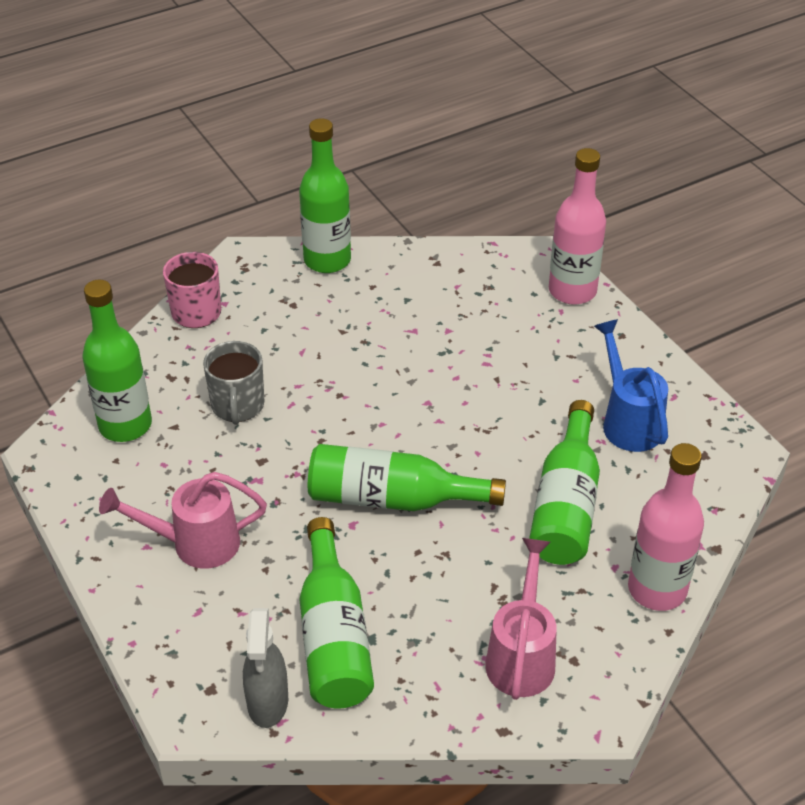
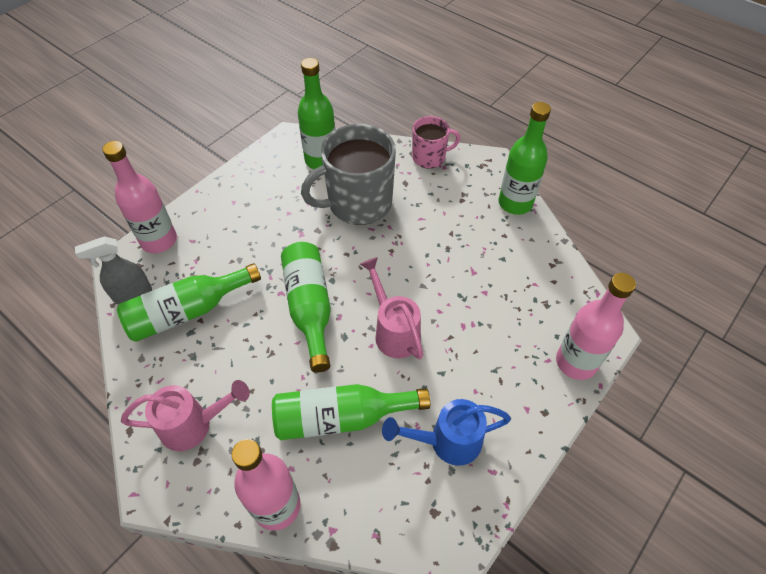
camera: 70 degrees right, 10 degrees up
pink watering can [99,472,267,569] -> pink watering can moved to [360,257,423,359]
grey mug [203,341,264,425] -> grey mug [301,124,396,225], size x1.80
blue watering can [594,319,668,452] -> blue watering can turned 150 degrees counterclockwise [382,399,511,466]
none -> pink bottle [102,141,177,253]

